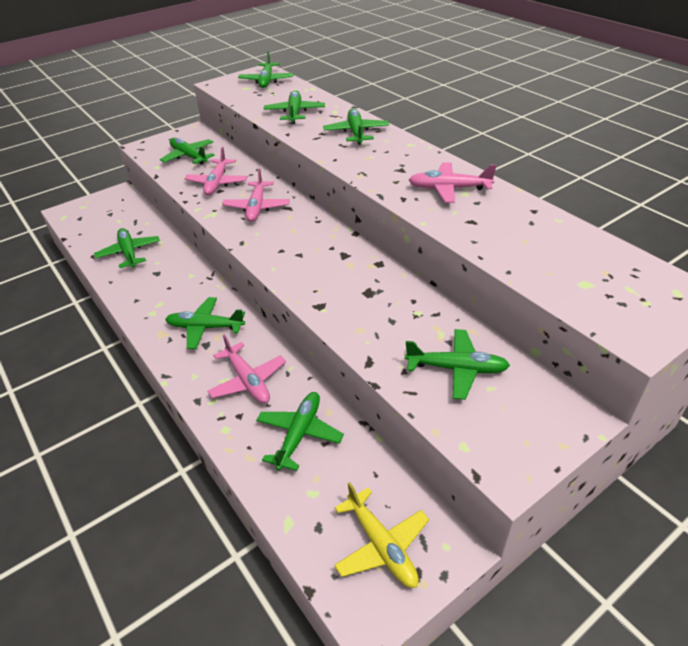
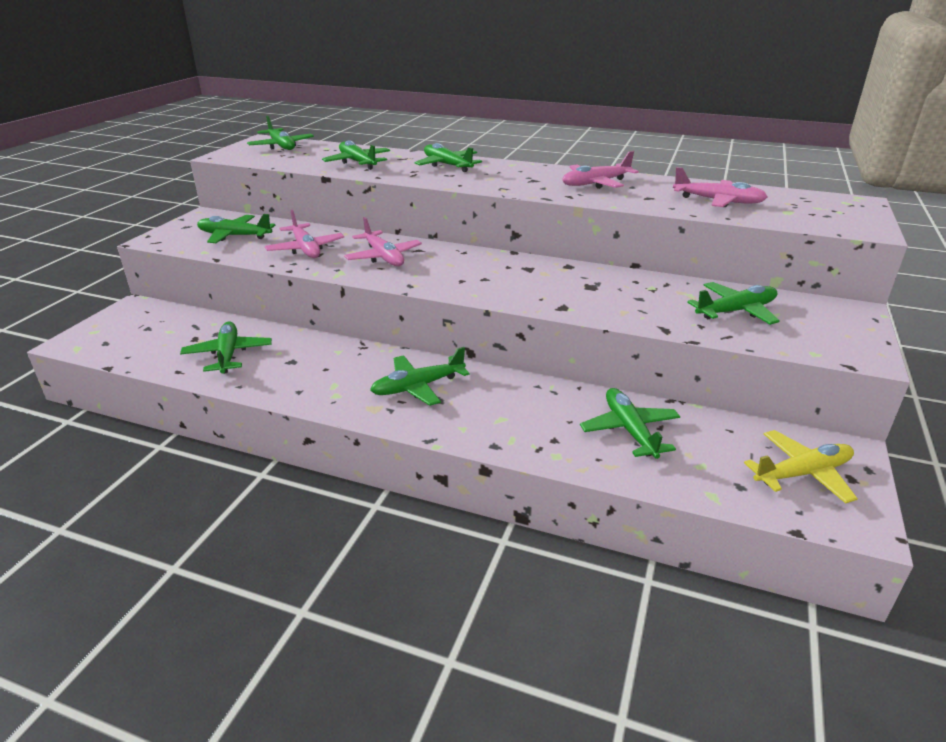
camera: 35 degrees left, 10 degrees down
green plane [94,228,160,268] -> green plane turned 45 degrees clockwise [180,322,272,373]
pink plane [207,334,286,403] -> pink plane moved to [673,167,767,207]
yellow plane [334,482,429,588] -> yellow plane turned 45 degrees counterclockwise [744,430,858,503]

